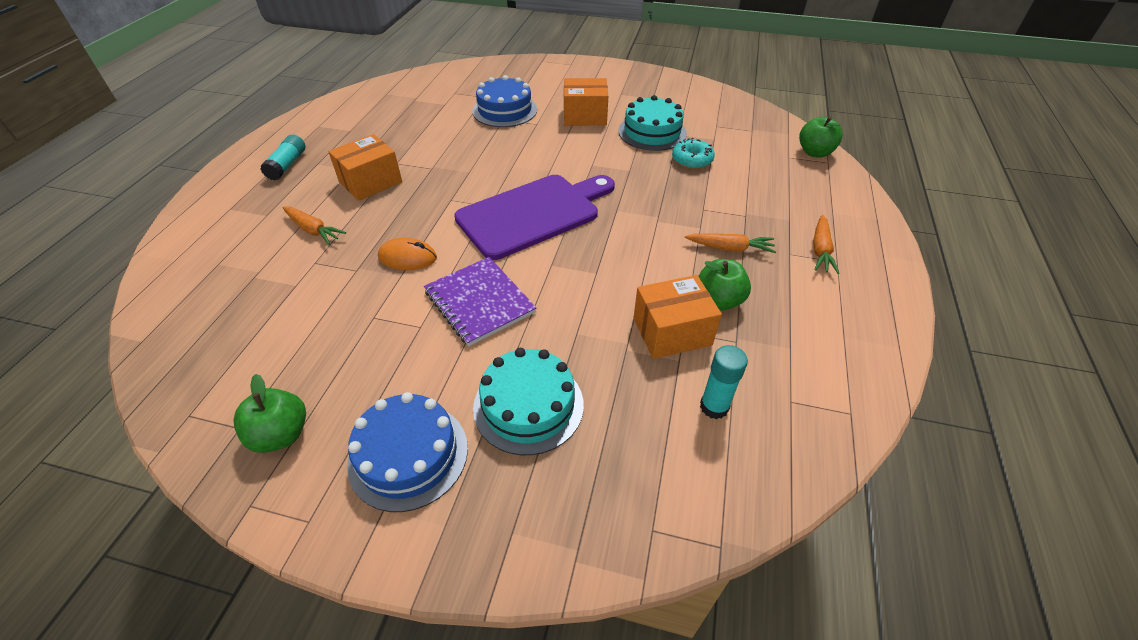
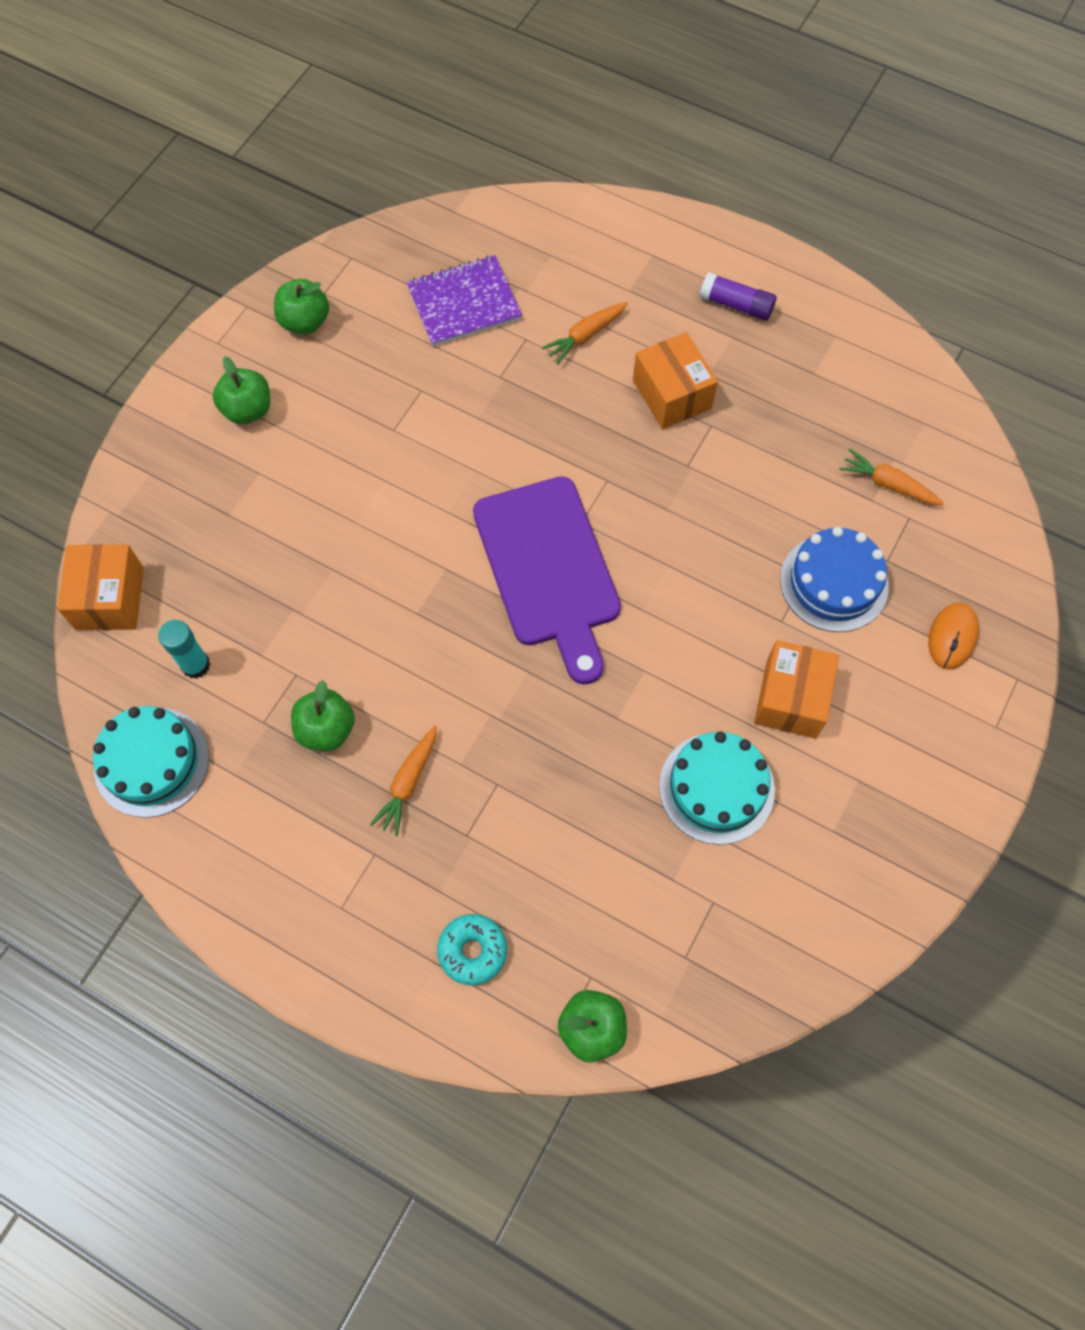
camera: 105 degrees right, 20 degrees up
turquoise glue stick [261,135,306,180] -> purple glue stick [700,272,776,321]
blue cake [347,392,468,512] -> green apple [213,356,270,424]
orange mouse [378,238,437,270] -> orange mouse moved to [928,602,979,670]
purple notebook [424,257,536,346] -> purple notebook moved to [407,255,522,346]
turquoise cake [473,348,584,455] -> turquoise cake moved to [93,706,209,818]
orange box [634,275,722,359] -> orange box moved to [57,544,144,630]
turquoise donut [672,138,715,169] -> turquoise donut moved to [437,914,507,985]
orange carrot [813,215,839,274] -> orange carrot moved to [839,449,944,505]

